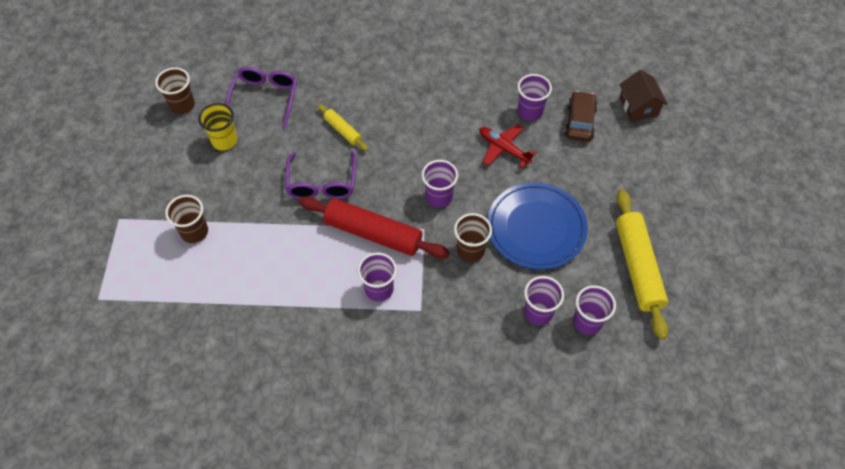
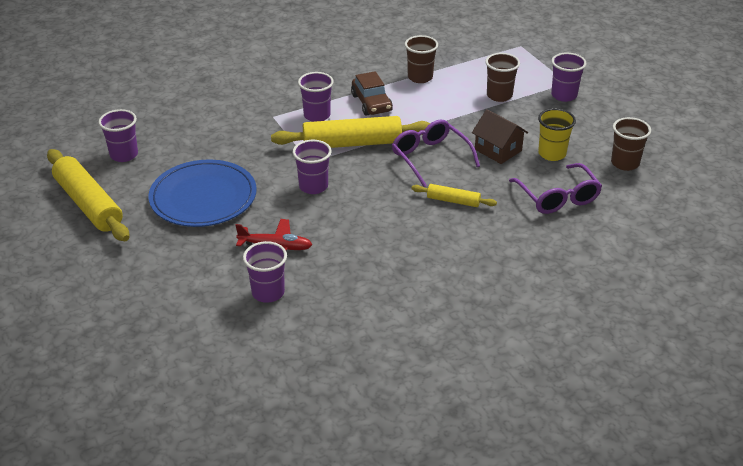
camera: 150 degrees right, 20 degrees down
red rolling pin [299,196,450,259] -> yellow rolling pin [271,116,430,148]
brown cup [454,213,492,262] -> brown cup moved to [405,35,438,83]
purple cup [524,276,564,325] -> purple cup moved to [551,53,586,102]
brown car [564,91,598,142] -> brown car moved to [351,71,393,116]
brown house [619,70,668,122] -> brown house moved to [472,109,528,164]

